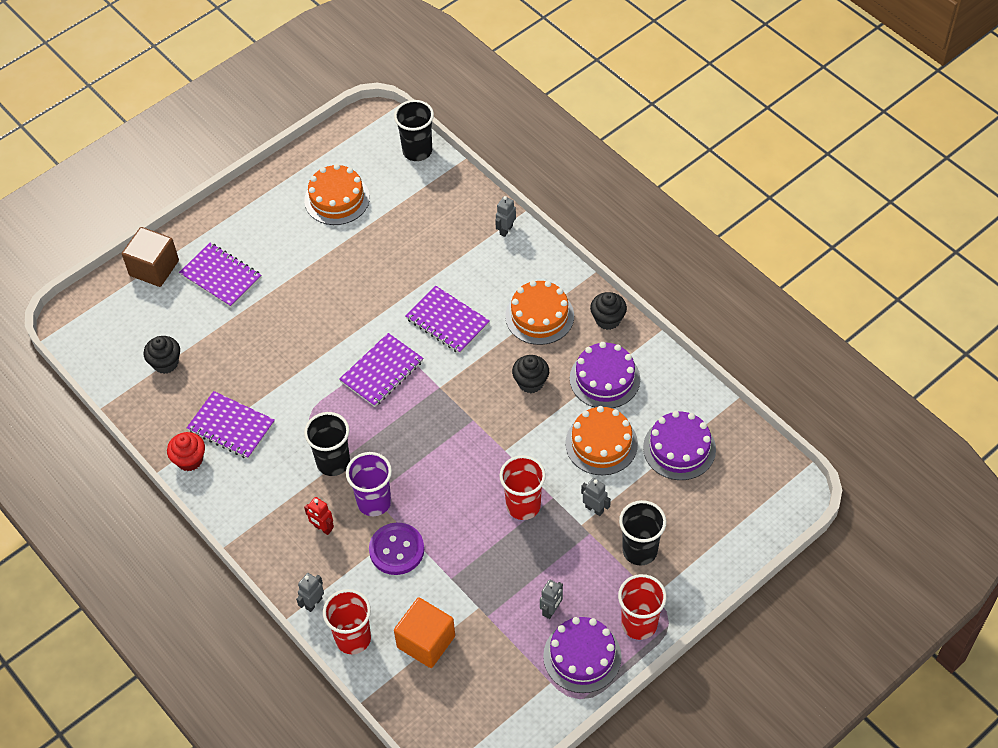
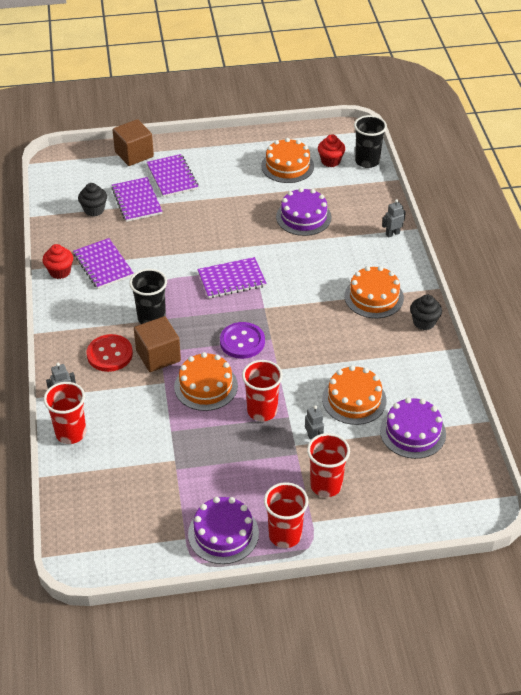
camera: 30 degrees right, 10 degrees down
red robot [304,497,334,535] -> red button [87,334,133,372]
purple cup [346,452,392,516] -> brown cube [134,316,181,372]
purple button [369,523,424,575] -> purple button moved to [220,322,265,359]
orange cube [394,597,455,668] -> none
purple notebook [405,285,490,354] -> purple notebook moved to [111,177,162,222]
black cupcake [512,355,549,393] -> none
grey robot [540,580,563,619] -> none
purple cake [570,342,640,408] -> purple cake moved to [276,188,331,236]
black cup [619,500,666,566] -> red cup [307,433,350,497]
none -> orange cake [174,352,238,411]
none -> red cupcake [318,134,345,167]

